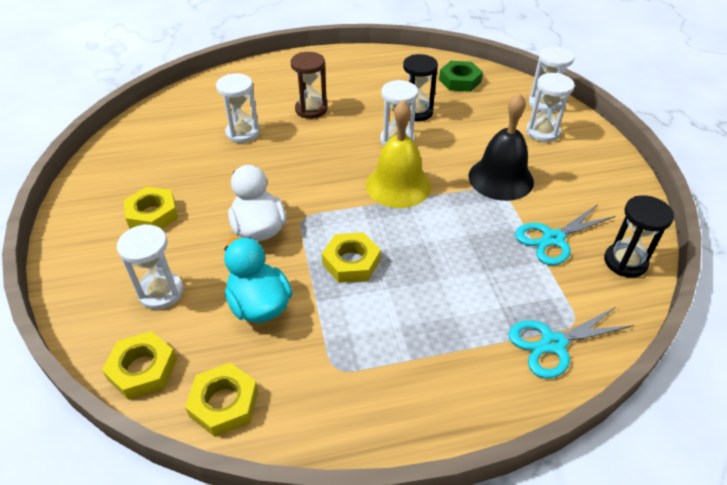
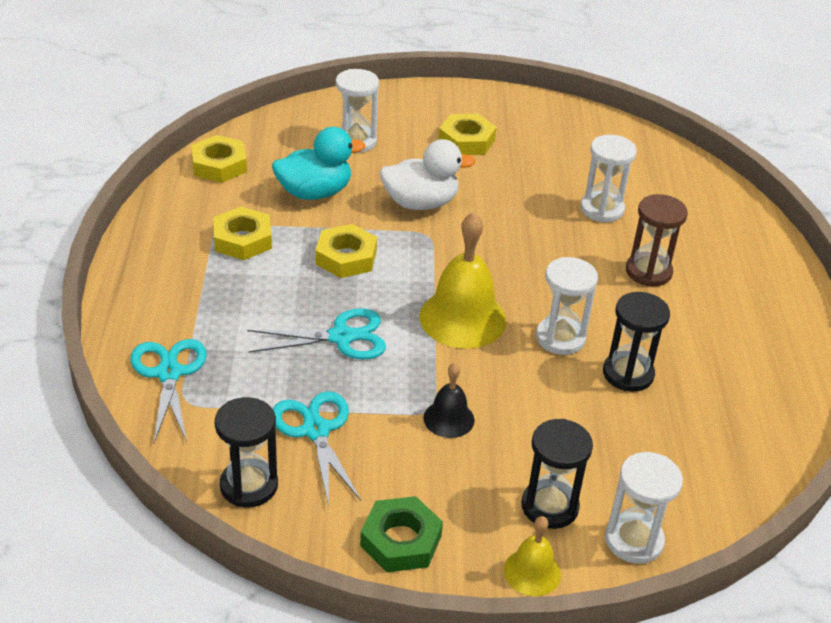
camera: 100 degrees right, 5 degrees down
yellow nut [102,331,177,400] -> yellow nut moved to [213,207,272,260]
green nut [439,61,483,92] -> green nut moved to [360,496,443,572]
black bell [468,93,534,201] -> black bell [424,363,475,438], size x0.54
white hourglass [526,73,575,142] -> black hourglass [521,419,593,529]
none -> turquoise scissors [247,308,386,360]
none -> yellow bell [504,516,561,596]

